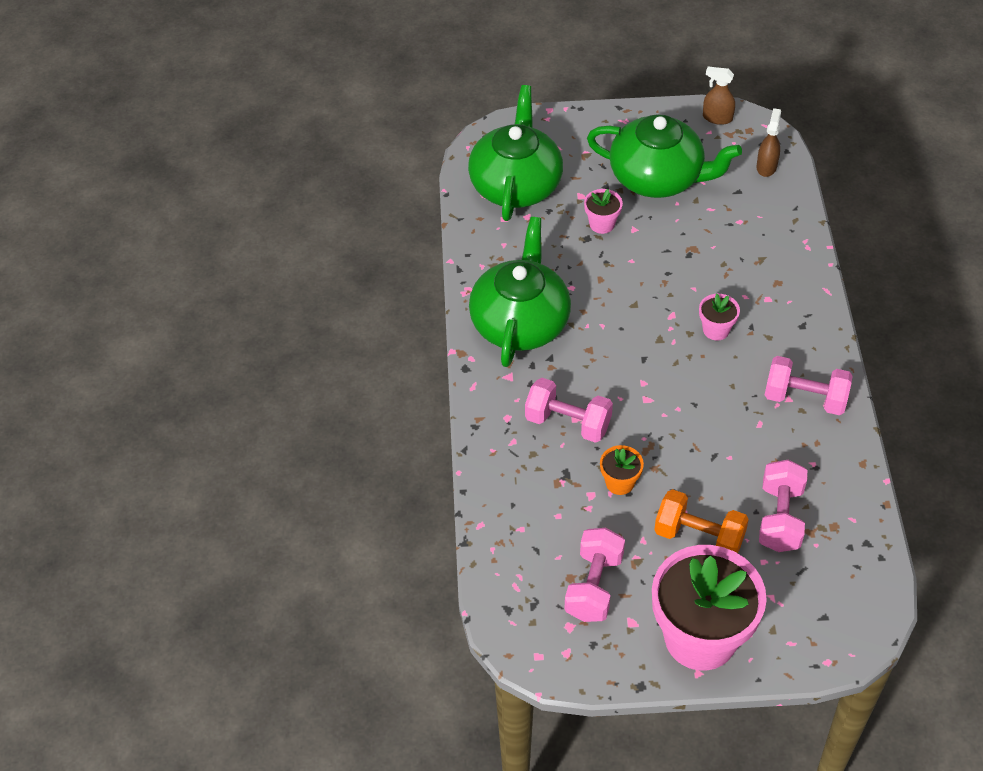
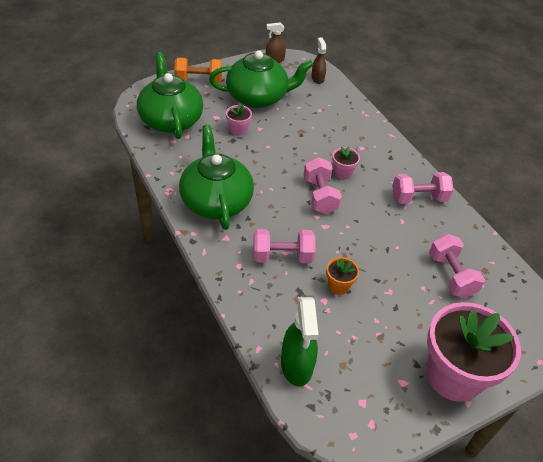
camera: 30 degrees left, 5 degrees down
pink dumbbell [565,528,625,622] -> pink dumbbell moved to [304,157,342,214]
orange dumbbell [654,489,749,553] -> orange dumbbell moved to [174,57,222,83]
none -> green spray bottle [281,297,319,387]

